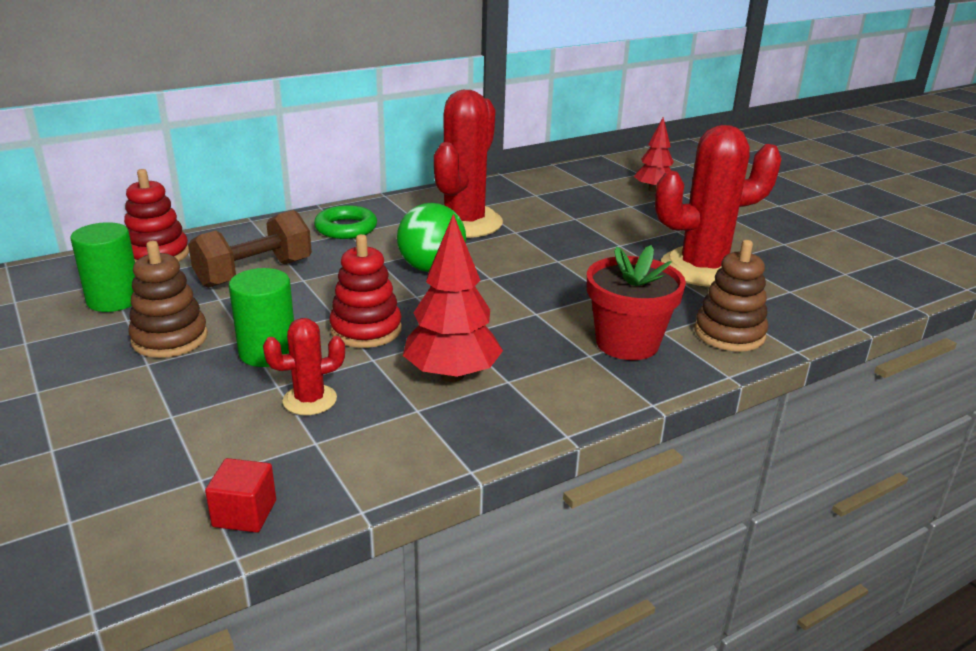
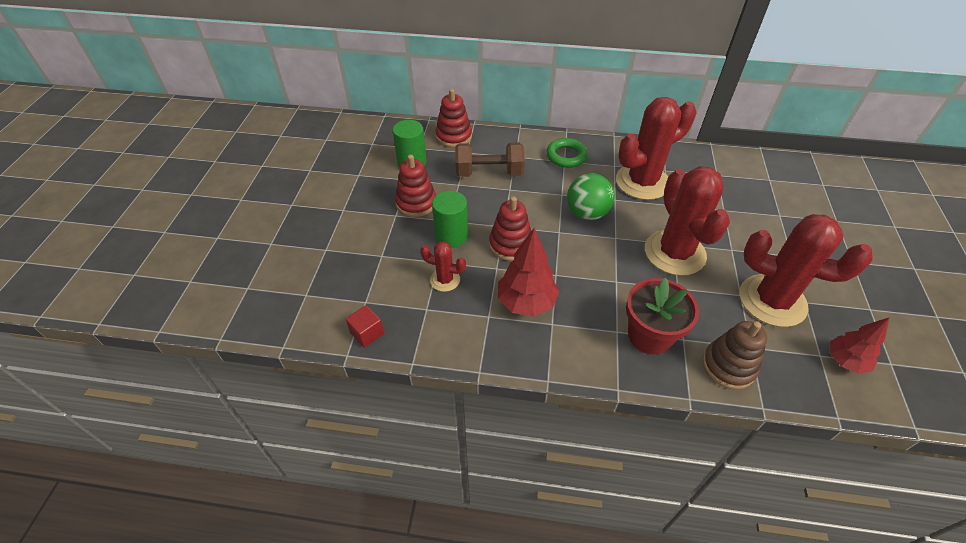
camera: 40 degrees right, 20 degrees up
brown stacking toy [128,241,208,358] -> red stacking toy [395,155,436,217]
red tree [634,117,674,192] -> red tree moved to [830,317,890,374]
none -> red cactus [645,166,730,276]

